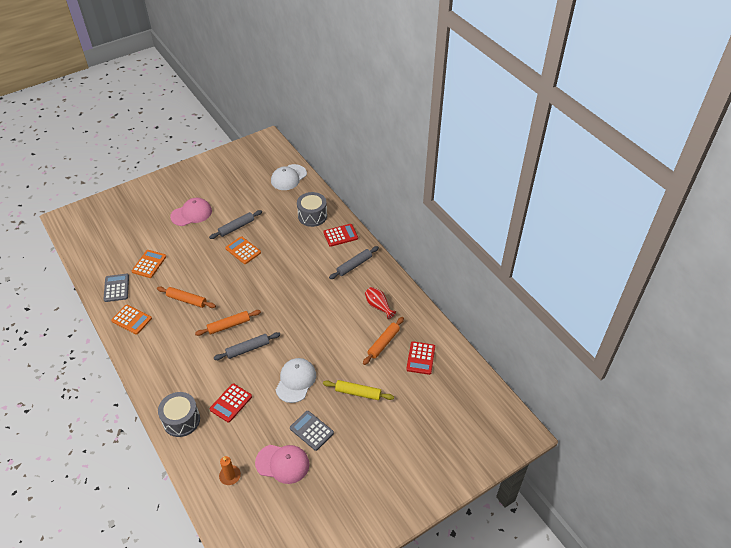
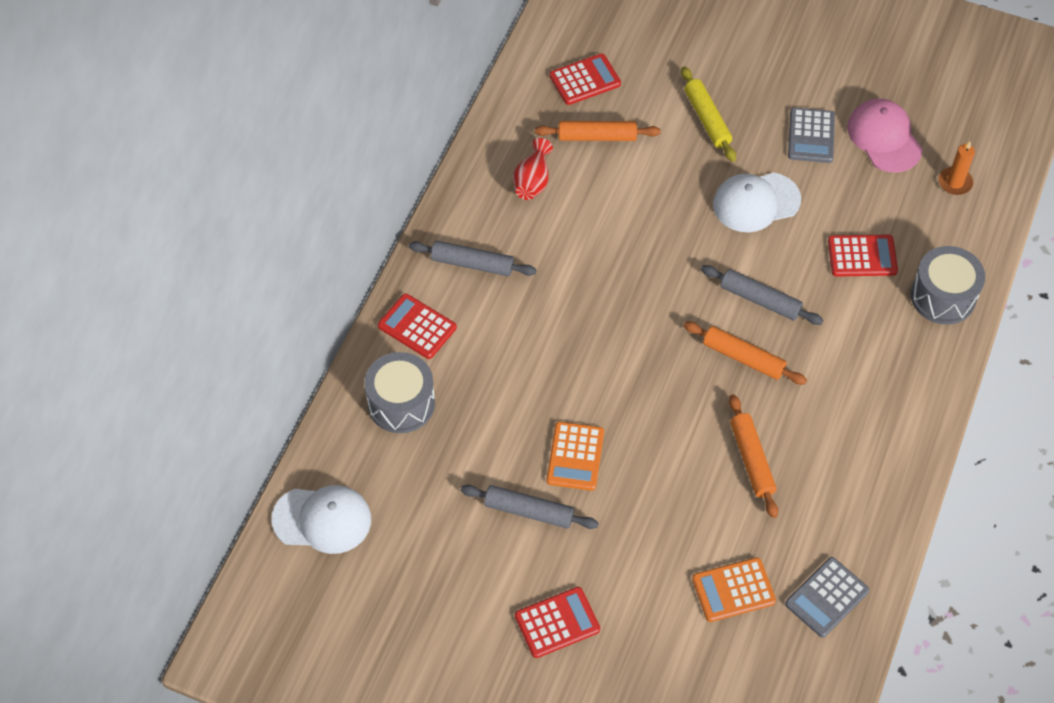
camera: 125 degrees left, 10 degrees up
orange calculator [111,305,152,334] -> none
pink cap [170,198,212,226] -> red calculator [515,587,600,658]

